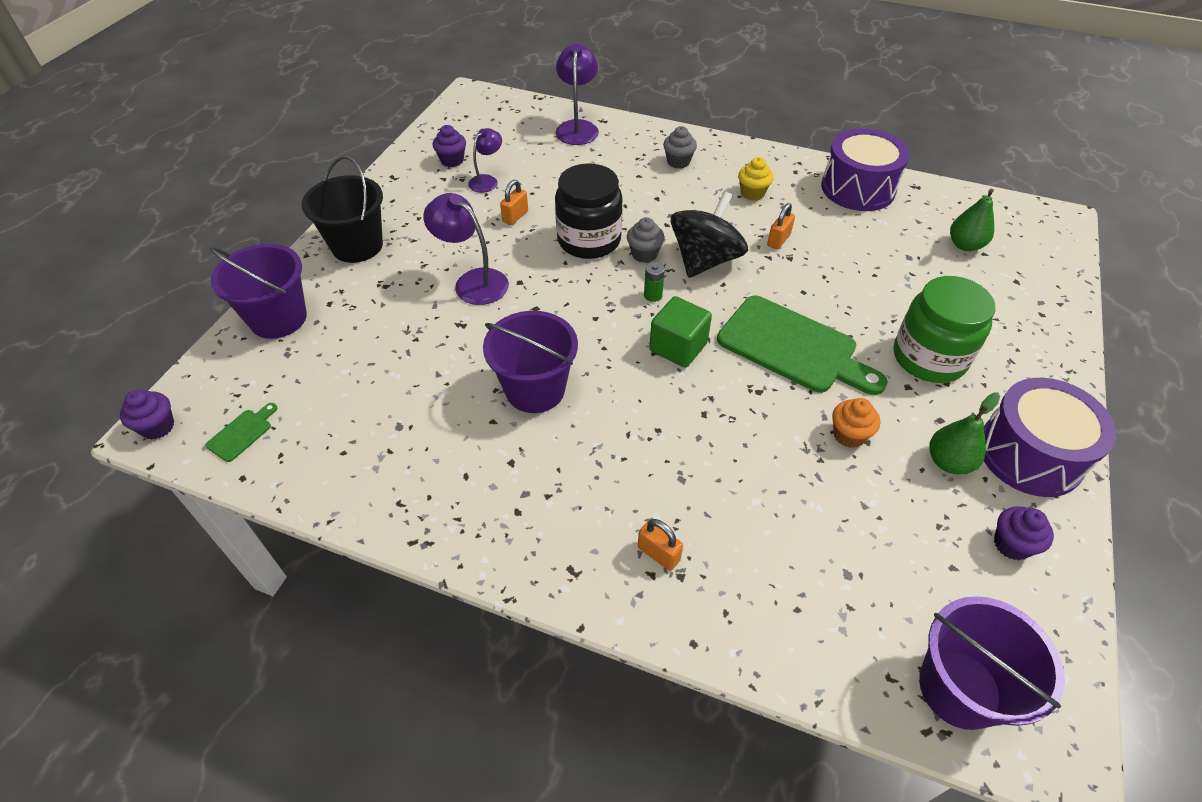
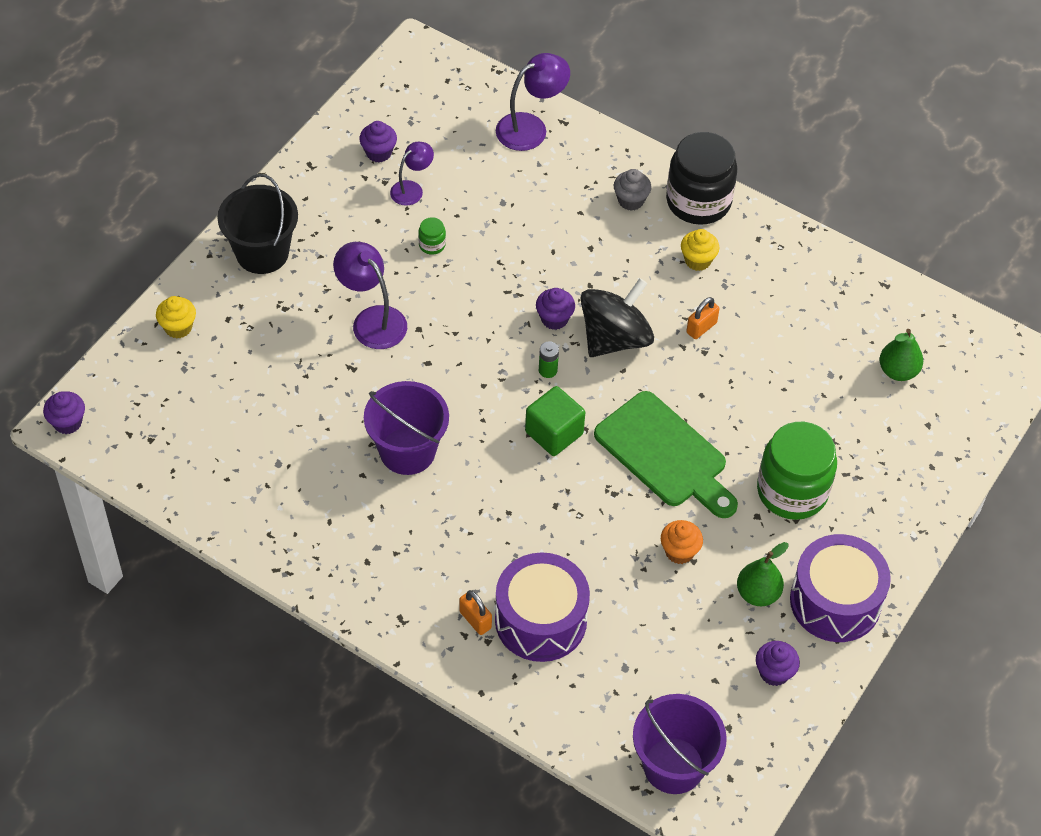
camera: 10 degrees right, 5 degrees up
green cutting board [206,403,277,462] -> none
purple bucket [210,244,307,339] -> yellow cupcake [156,296,196,339]
orange padlock [500,180,528,225] -> green jar [418,217,446,255]
black jar [555,163,623,259] -> black jar moved to [666,132,737,225]
purple lamp [556,44,599,145] -> purple lamp turned 45 degrees clockwise [496,53,570,151]
grey cupcake [627,217,665,263] -> purple cupcake [536,288,575,330]
purple drum [821,128,910,211] -> purple drum moved to [495,552,590,662]

